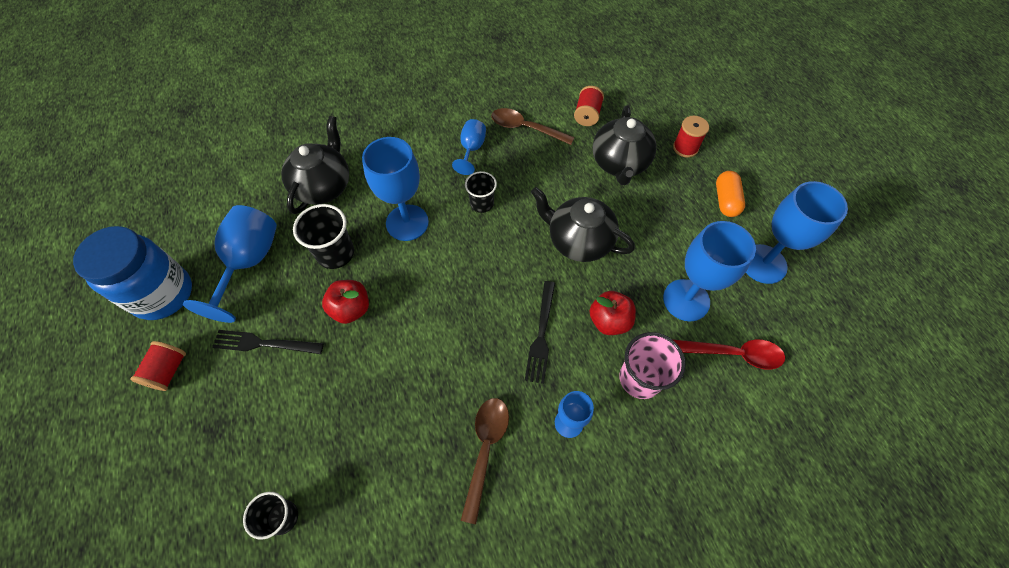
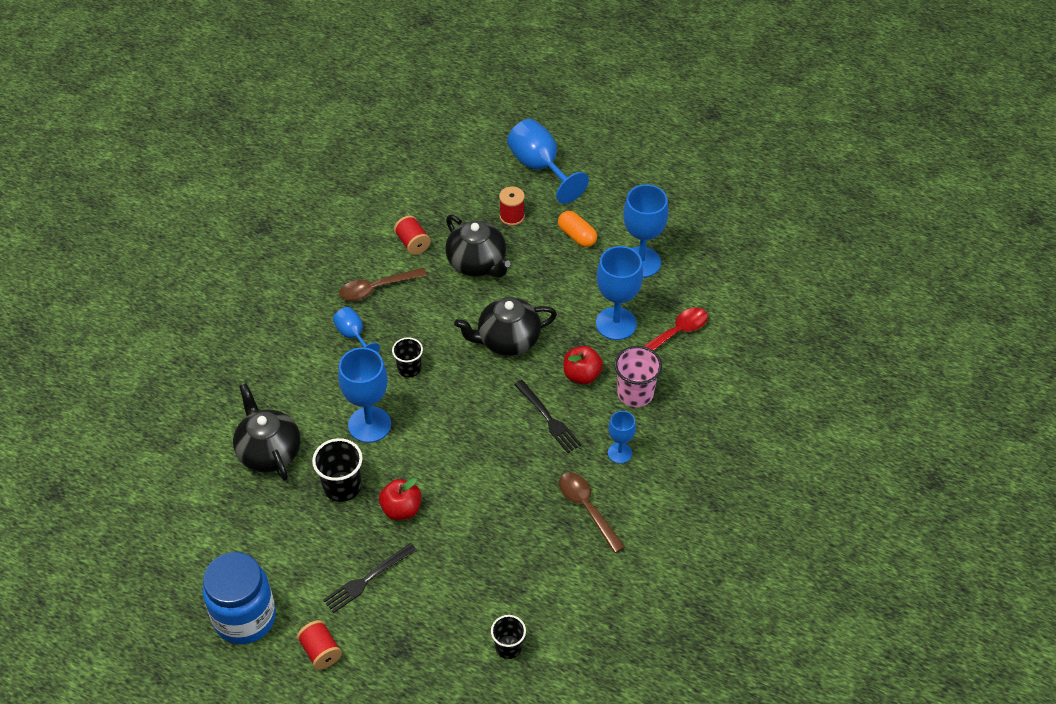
camera: 45 degrees left, 10 degrees down
blue goblet [183,205,277,323] -> blue goblet moved to [507,119,589,204]

